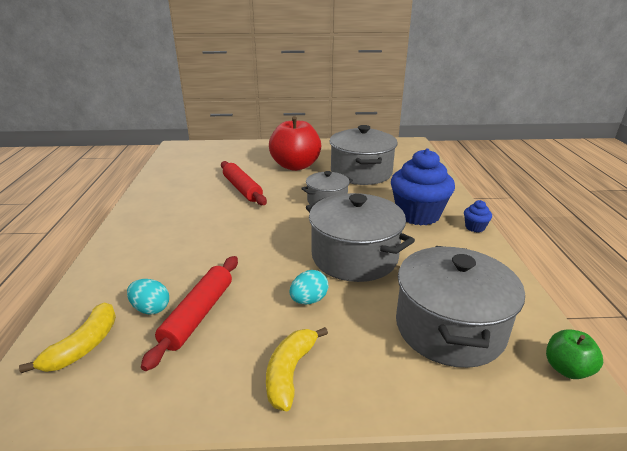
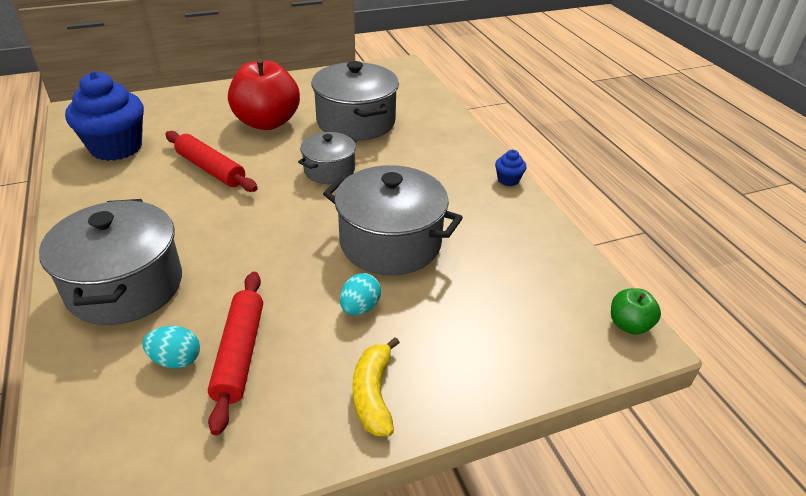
camera: 20 degrees left, 10 degrees up
yellow banana [19,302,116,373] -> none
blue cupcake [391,149,455,225] -> blue cupcake moved to [65,71,144,161]
grey pot [396,246,525,368] -> grey pot moved to [39,199,182,325]

